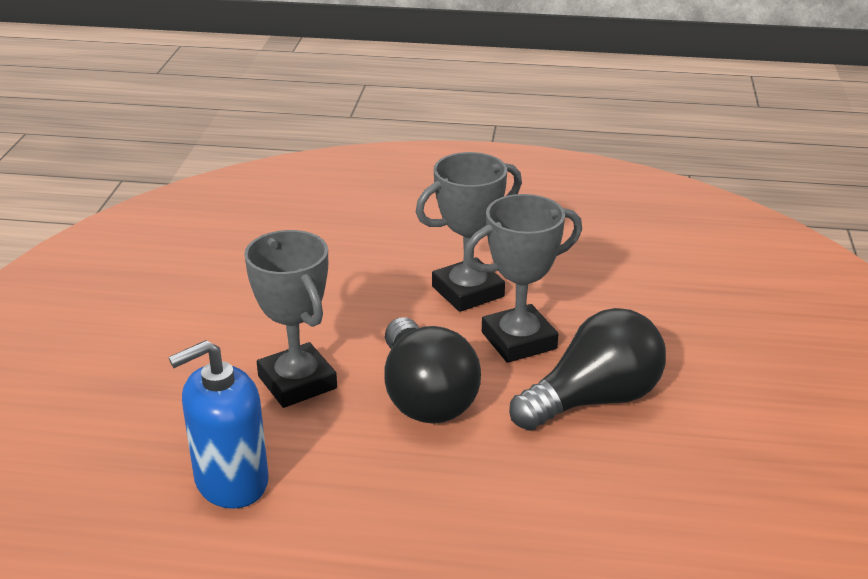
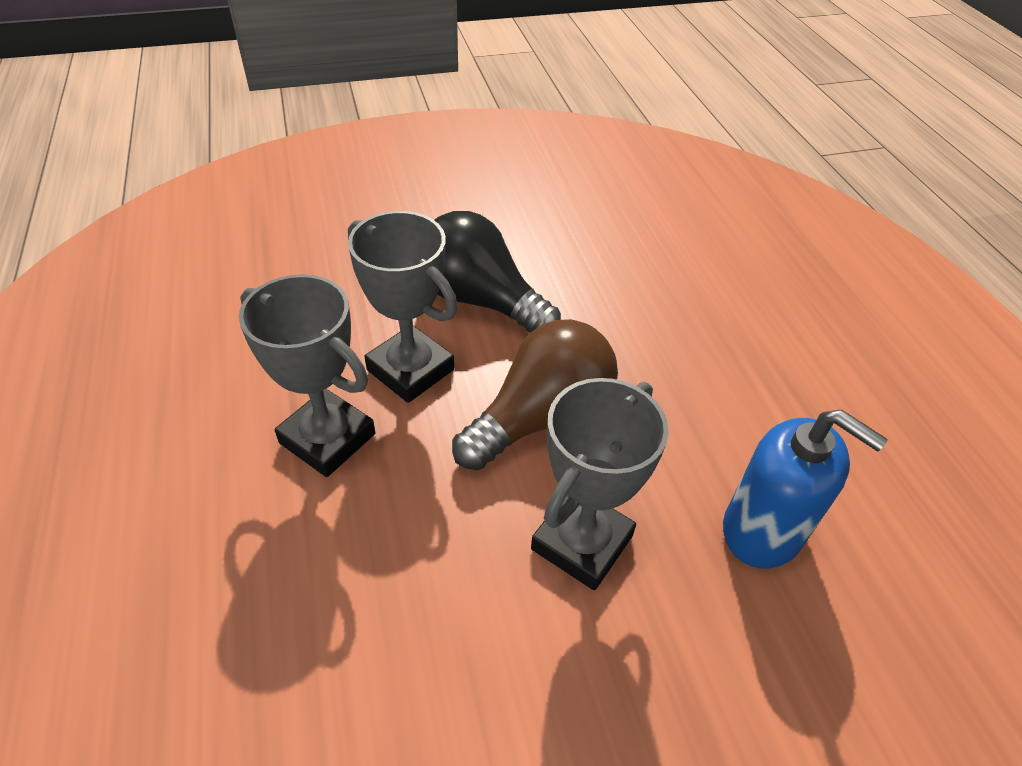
camera: 115 degrees left, 15 degrees up
black light bulb [384,318,481,424] -> brown light bulb [452,319,618,470]

